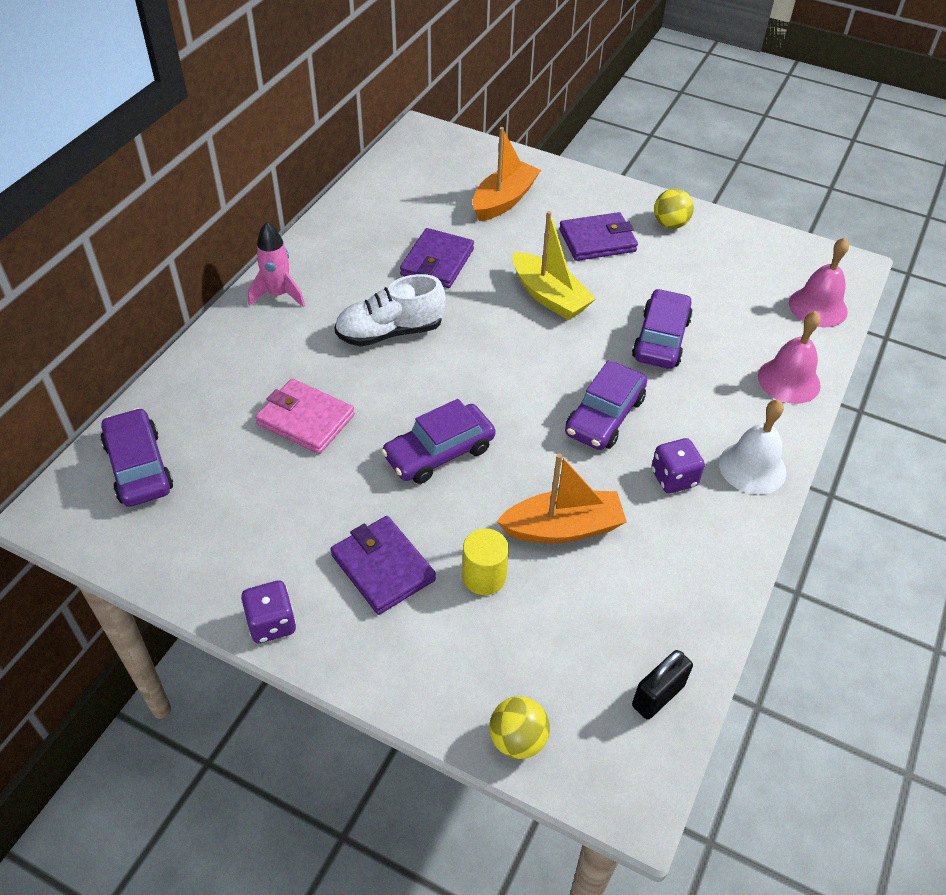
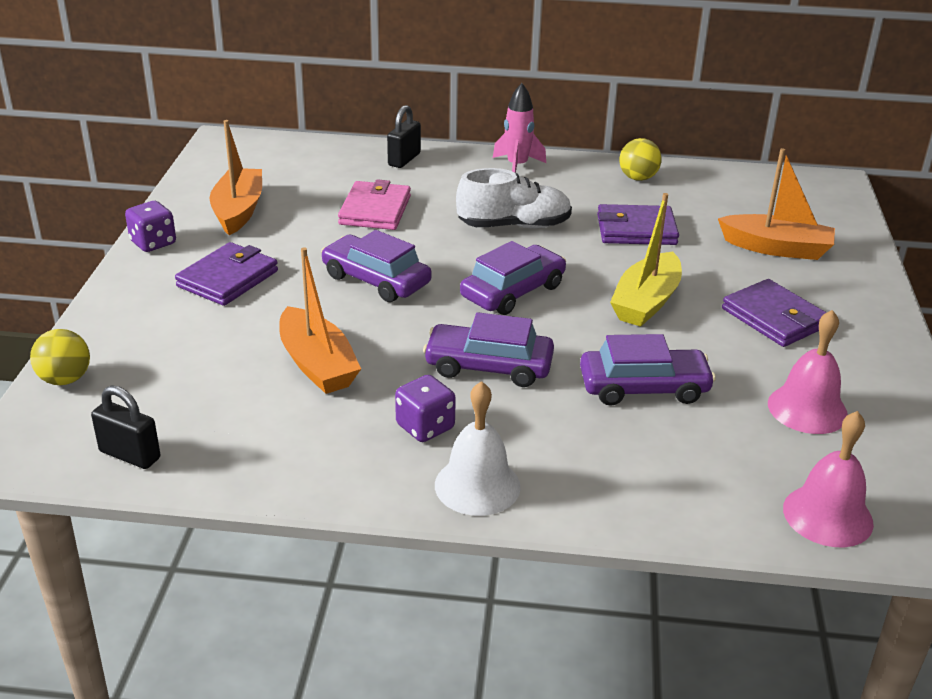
camera: 70 degrees right, 15 degrees down
purple car [100,408,173,507] -> purple car moved to [460,241,566,315]
white shoe [335,274,446,347] -> white shoe turned 120 degrees clockwise [456,168,572,228]
yellow cylinder [462,529,509,595] -> none
yellow ball [654,189,694,229] -> yellow ball moved to [619,138,662,181]
pink bell [758,311,821,404] -> pink bell moved to [768,310,848,434]
none -> orange boat [210,120,262,235]
none -> black padlock [387,105,421,168]

